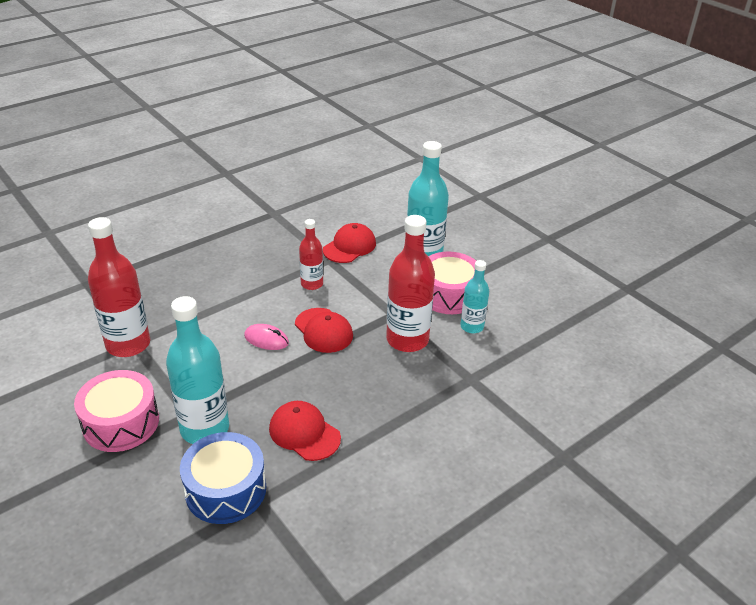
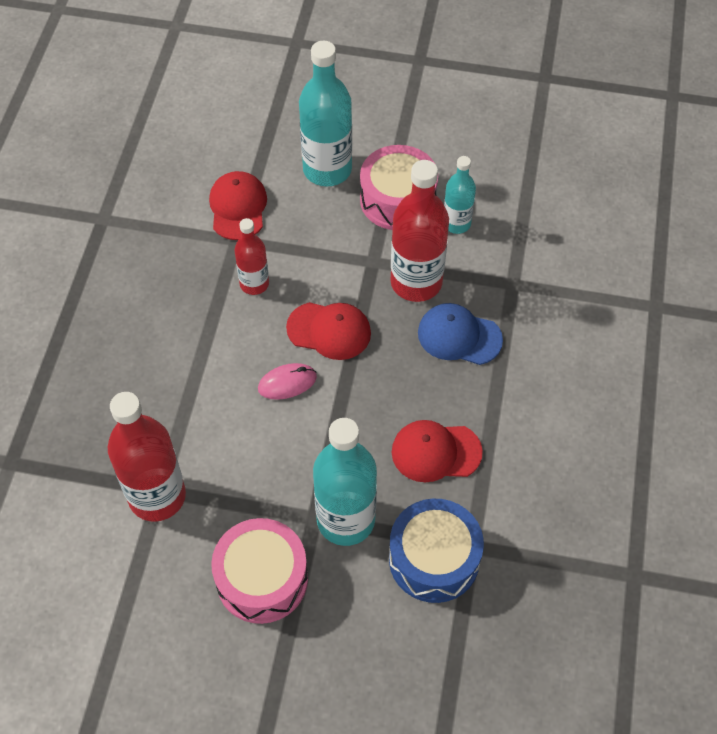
camera: 40 degrees left, 20 degrees up
none -> blue cap [418,303,503,365]

